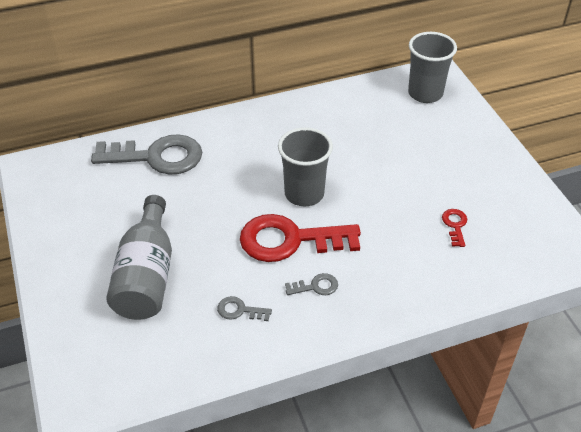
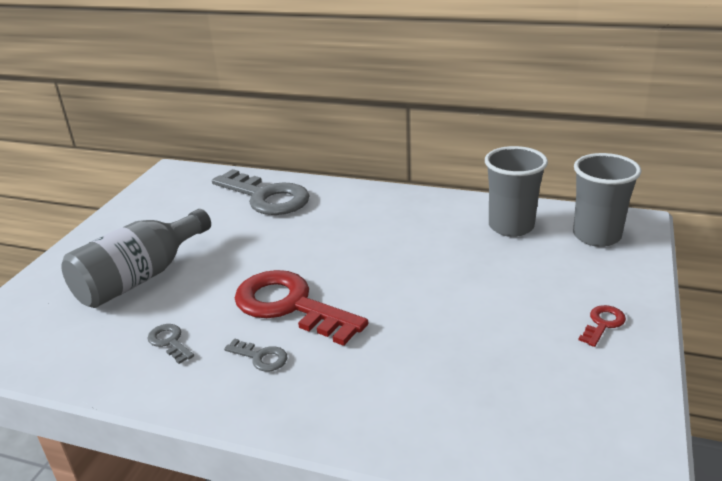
camera: 40 degrees right, 15 degrees down
grey cup [278,127,333,206] -> grey cup moved to [485,146,548,237]
red key [442,209,467,247] -> red key moved to [578,305,626,347]

